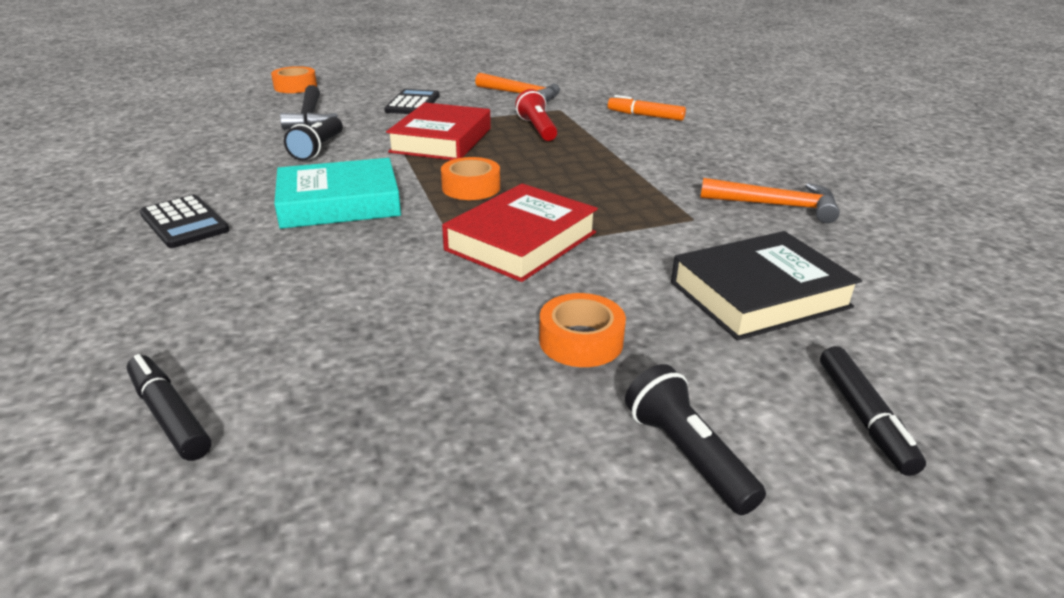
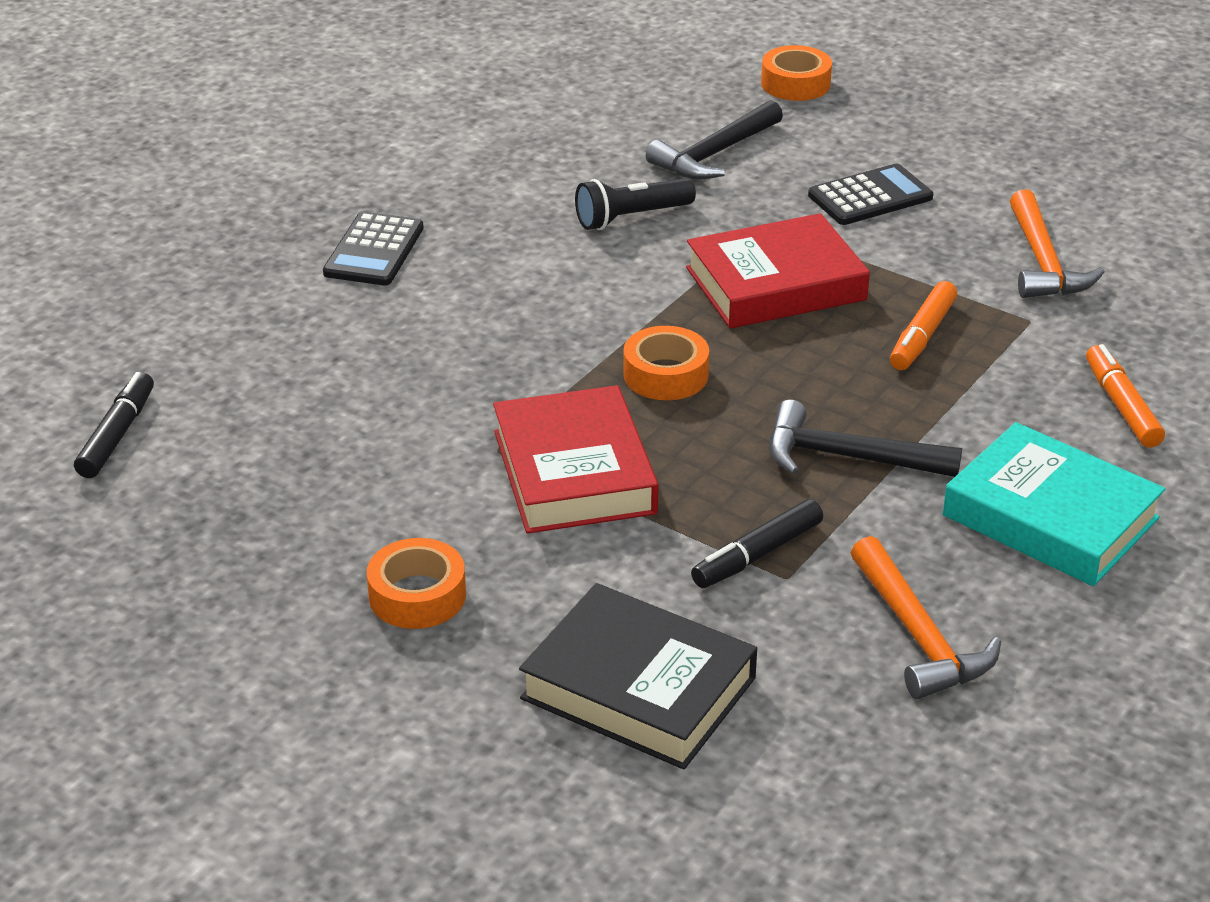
camera: 55 degrees right, 5 degrees up
turquoise book [274,158,401,229] -> turquoise book moved to [943,422,1165,586]
red book [442,183,598,282] -> red book turned 75 degrees clockwise [493,385,658,534]
red flashlight [515,89,557,141] -> orange marker [890,281,957,370]
black flashlight [625,364,766,515] -> none
black marker [820,346,926,476] -> black marker moved to [691,499,823,588]
none -> black hammer [769,400,962,477]

